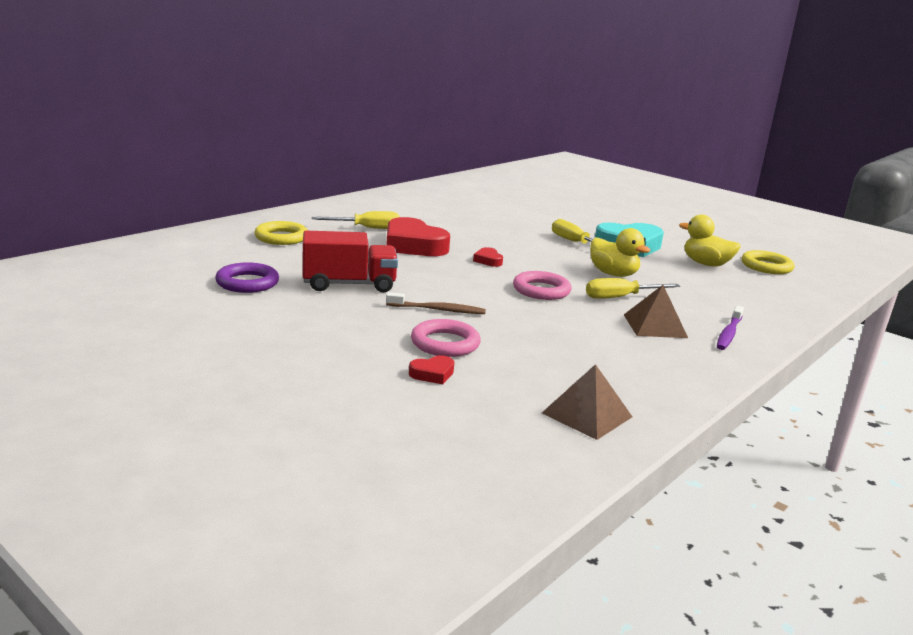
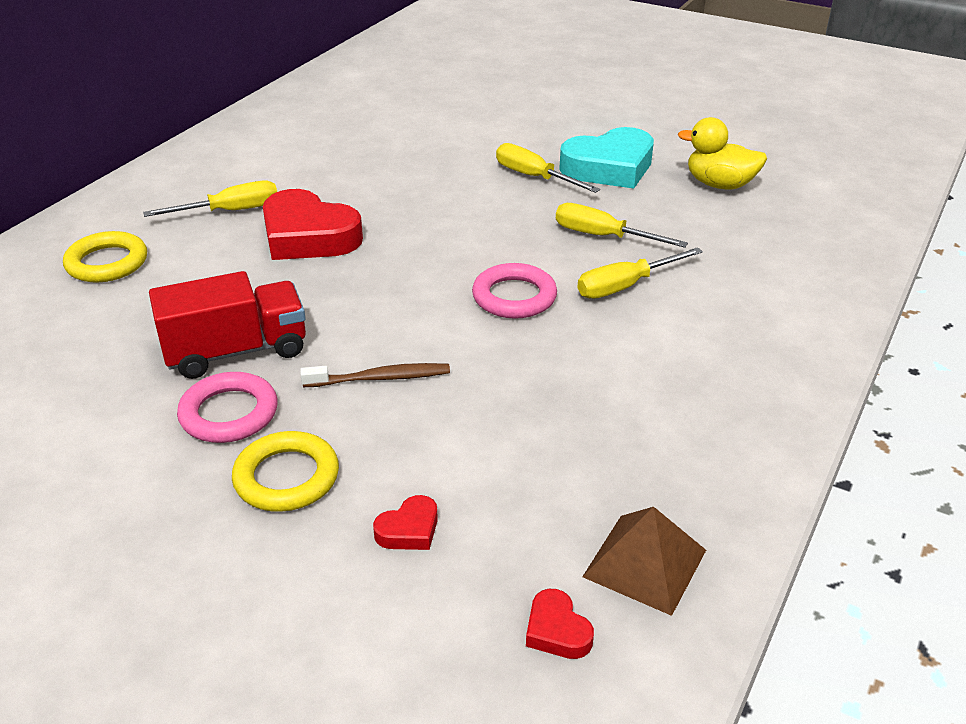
camera: 10 degrees left, 15 degrees up
purple ring [215,262,279,293] -> none
pink ring [411,319,481,357] -> pink ring moved to [177,372,277,443]
red heart [473,247,503,267] -> red heart moved to [526,589,594,659]
yellow duck [590,228,651,277] -> yellow screwdriver [556,203,688,248]
brown pyramid [624,285,688,338] -> none
purple toothbrush [717,306,744,350] -> none
yellow ring [741,250,794,274] -> yellow ring moved to [232,431,339,512]

